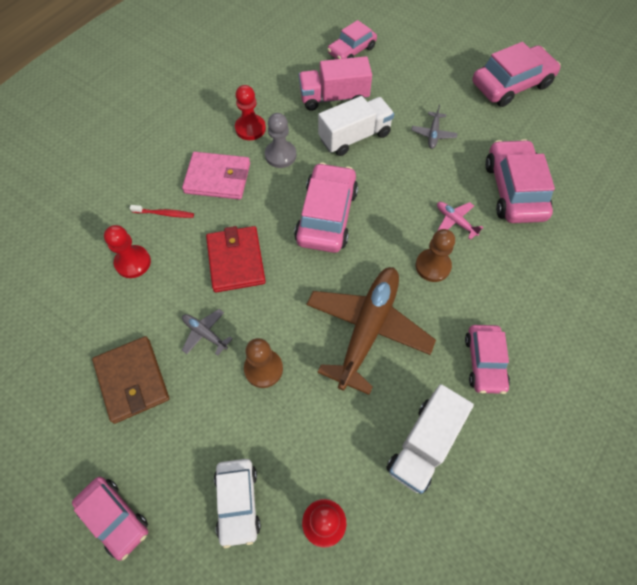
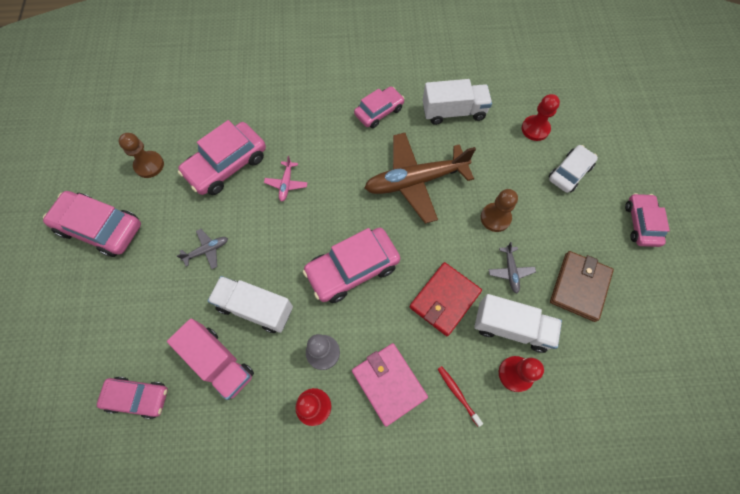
camera: 130 degrees left, 5 degrees up
brown pawn [416,229,455,282] -> brown pawn moved to [119,133,164,178]
none -> white truck [474,294,562,353]

